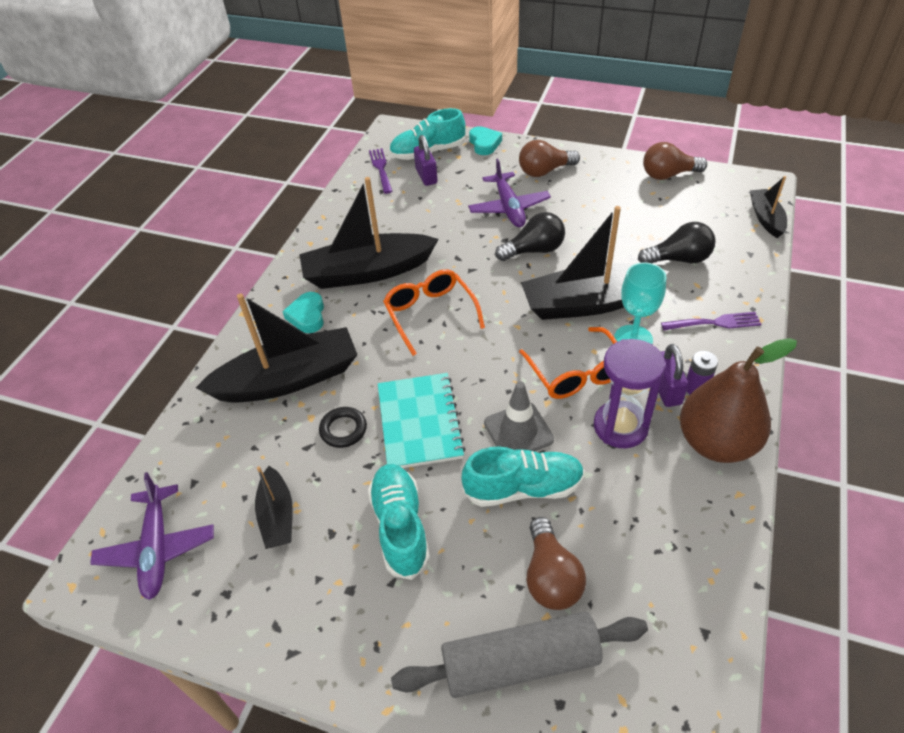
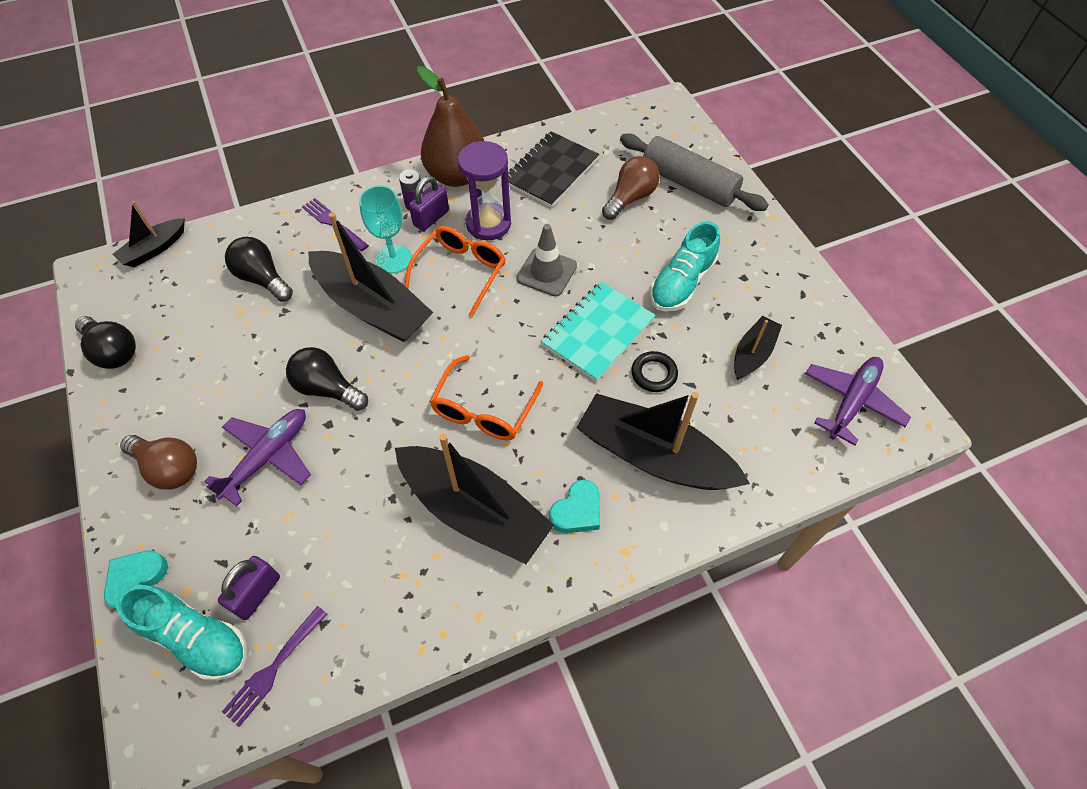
camera: 135 degrees left, 10 degrees up
turquoise shoe [462,447,585,507] -> none
brown light bulb [643,142,707,180] -> black light bulb [75,316,136,369]
none -> black notebook [508,131,599,208]

